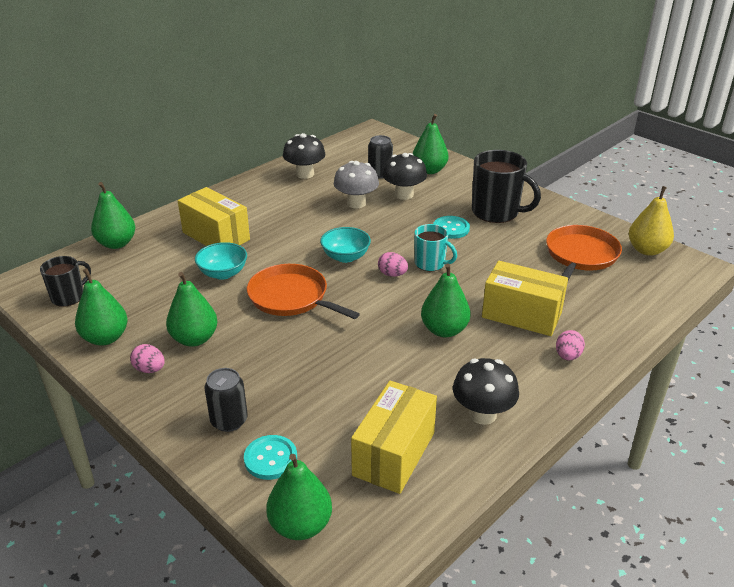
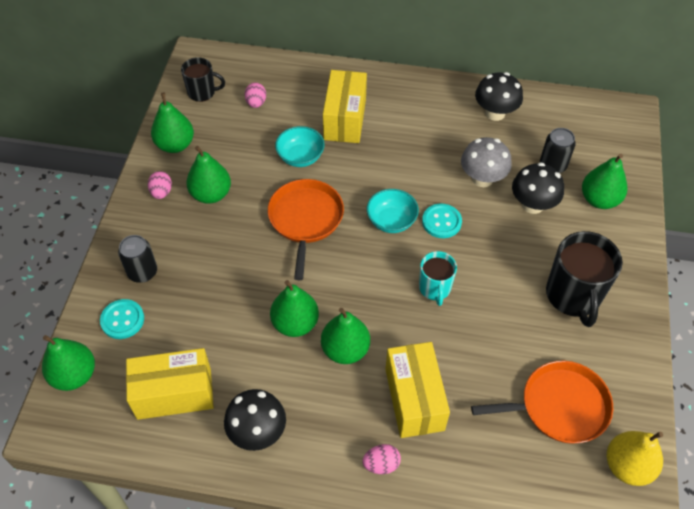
camera: 55 degrees right, 20 degrees up
green pear [91,182,135,249] -> green pear moved to [270,280,319,337]
pink egg [378,252,408,277] -> pink egg moved to [245,82,266,108]
turquoise button [433,216,470,239] -> turquoise button moved to [422,204,462,238]

